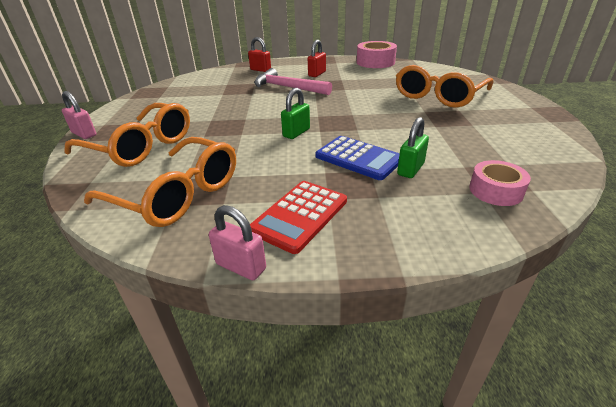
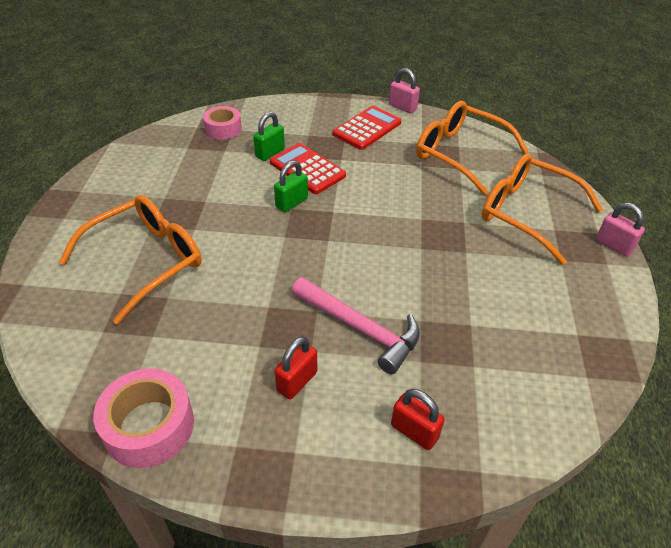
camera: 175 degrees left, 10 degrees up
green padlock [281,88,310,139] -> green padlock moved to [274,160,308,212]
blue calculator [316,136,400,180] -> red calculator [270,143,346,194]

